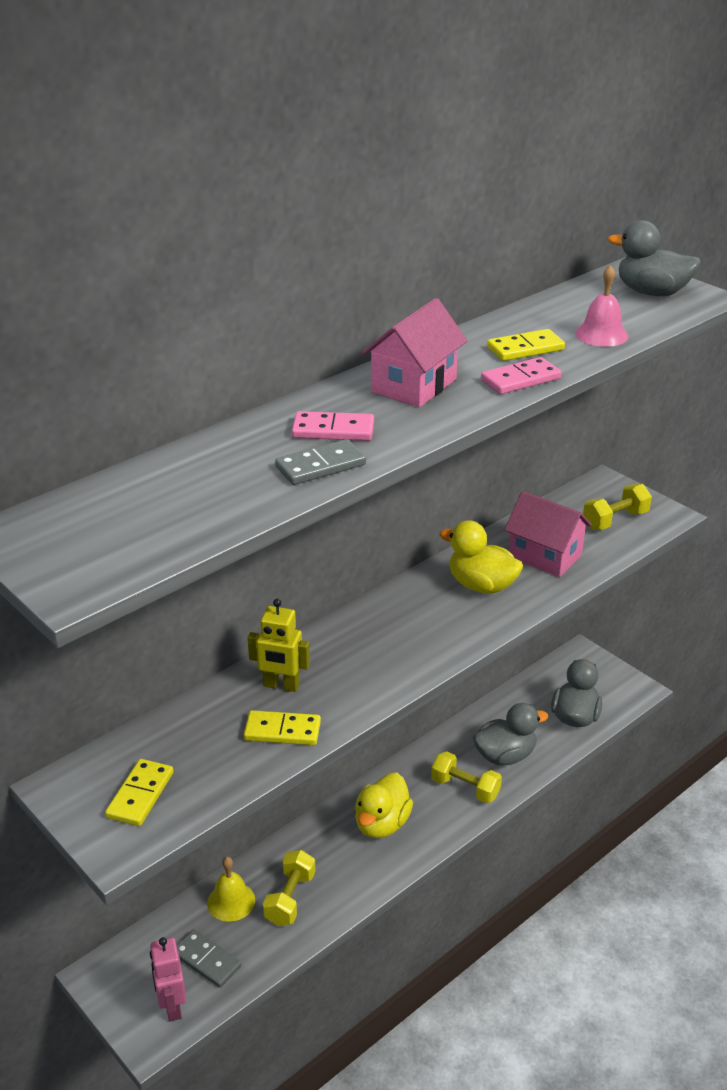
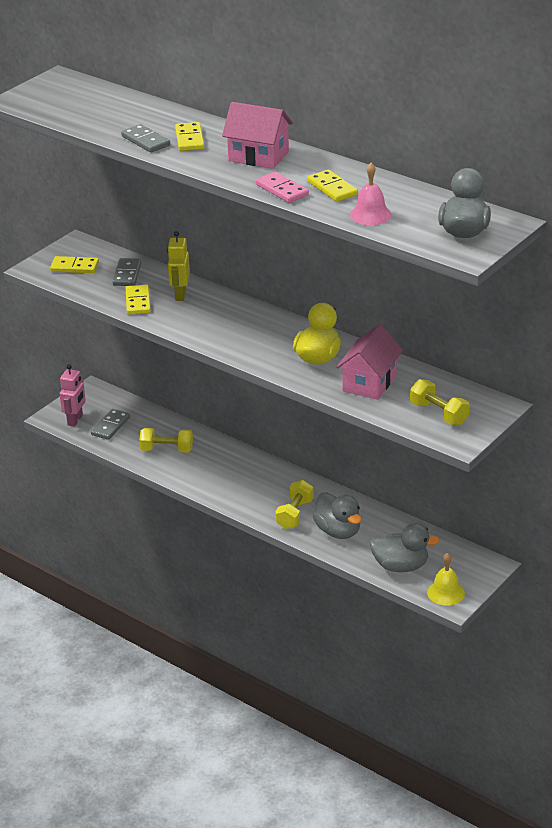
camera: 80 degrees right, 0 degrees up
pink robot [150,937,186,1022] -> pink robot turned 135 degrees clockwise [60,364,86,427]
yellow bell [207,857,255,922] -> yellow bell moved to [427,553,465,606]
pink domino [292,411,374,441] -> yellow domino [175,122,204,151]
yellow duck [355,773,413,838] -> none
none -> grey domino [112,258,141,286]

